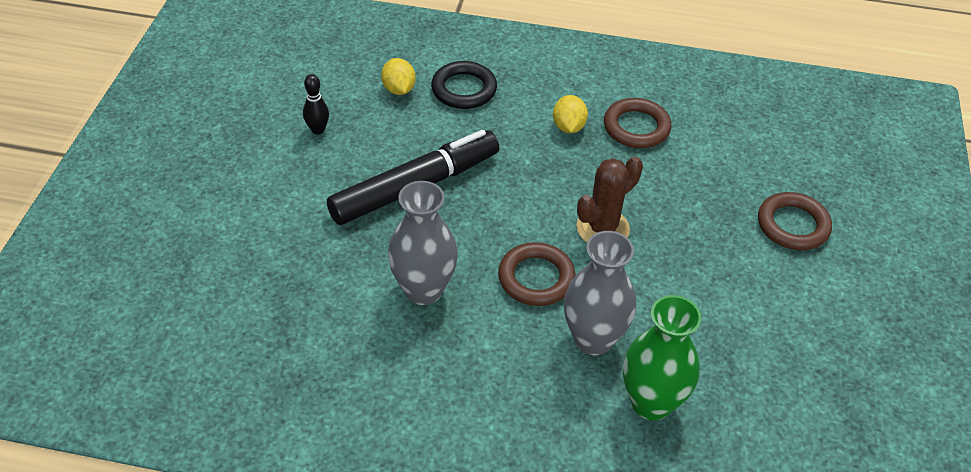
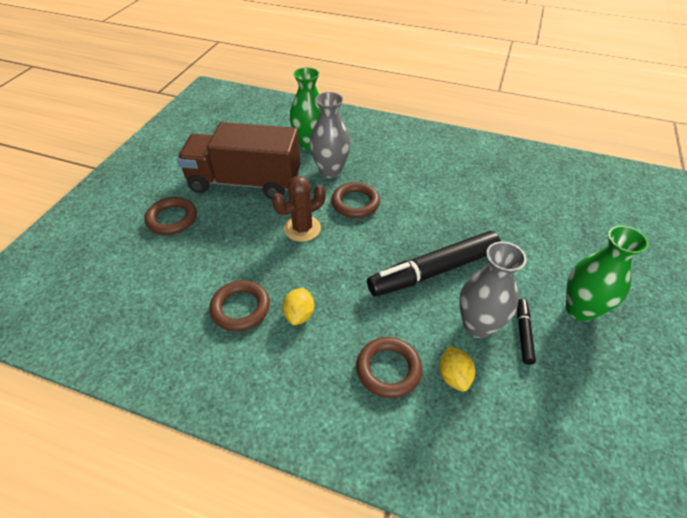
camera: 170 degrees left, 0 degrees up
black bowling pin [303,74,329,135] -> black marker [517,299,536,365]
grey vase [388,181,458,305] -> grey vase moved to [459,241,527,338]
black ring [431,61,497,109] -> brown ring [356,337,422,398]
none -> brown truck [177,122,300,199]
none -> green vase [566,226,649,322]

